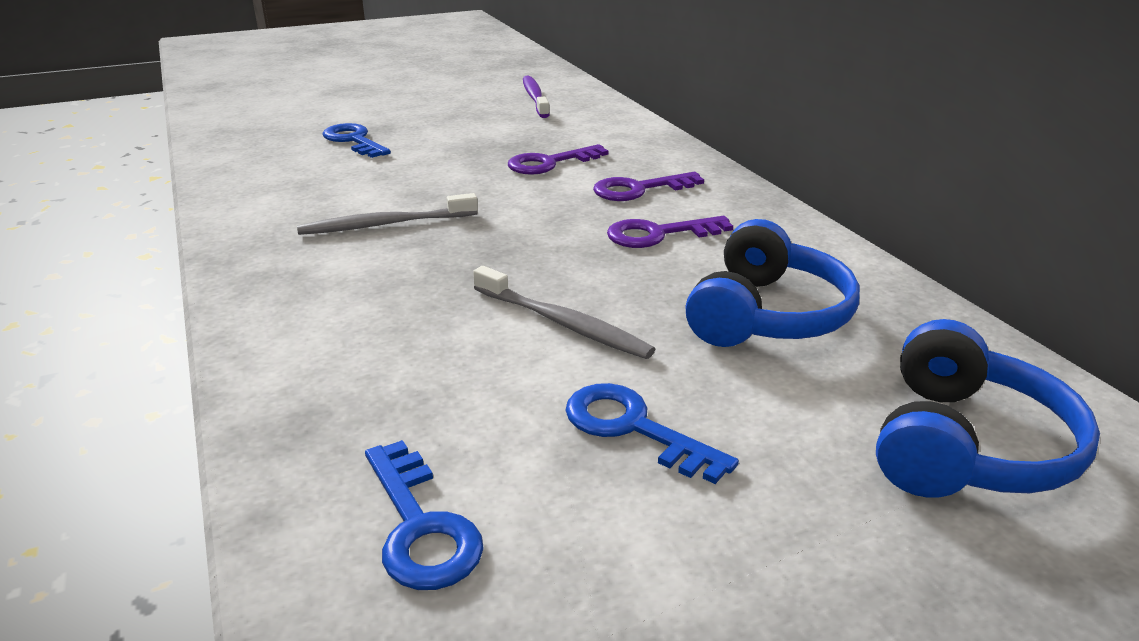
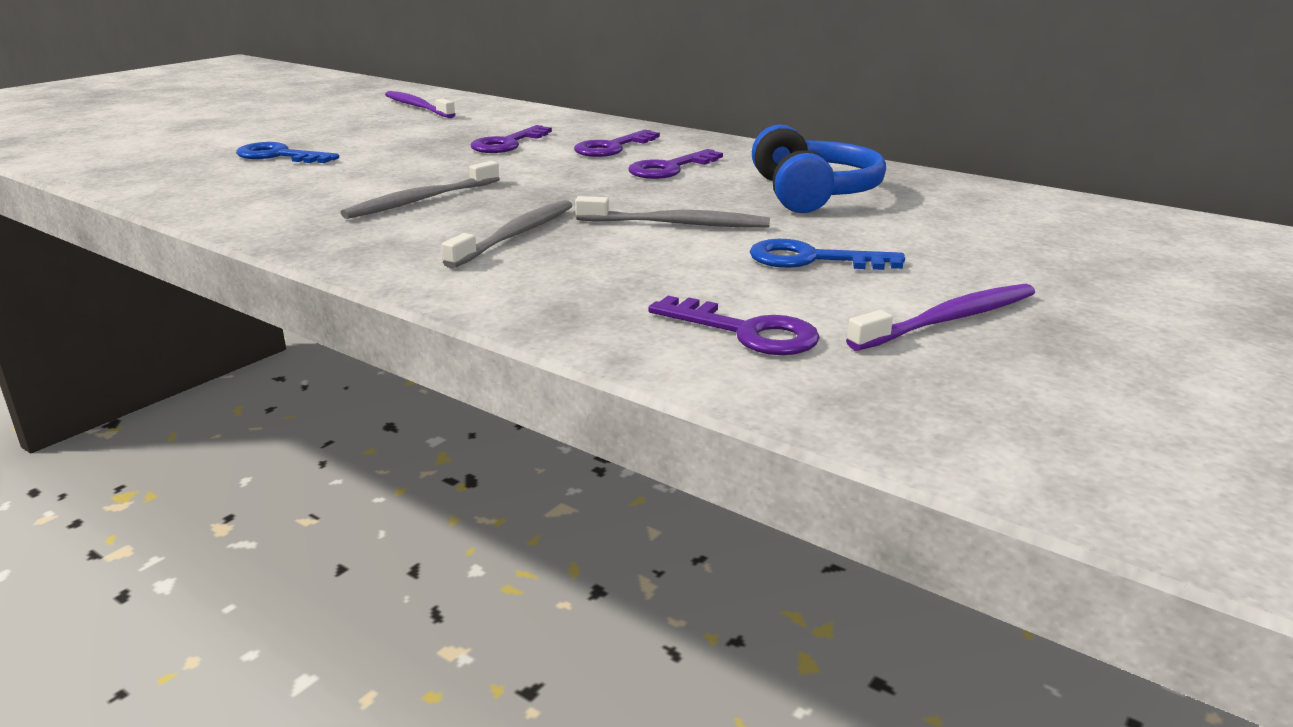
camera: 30 degrees left, 5 degrees down
blue key [365,440,484,590] -> purple key [648,296,820,355]
blue headphones [876,319,1100,498] -> none
none -> grey toothbrush [442,200,573,268]
none -> purple toothbrush [846,284,1035,350]

